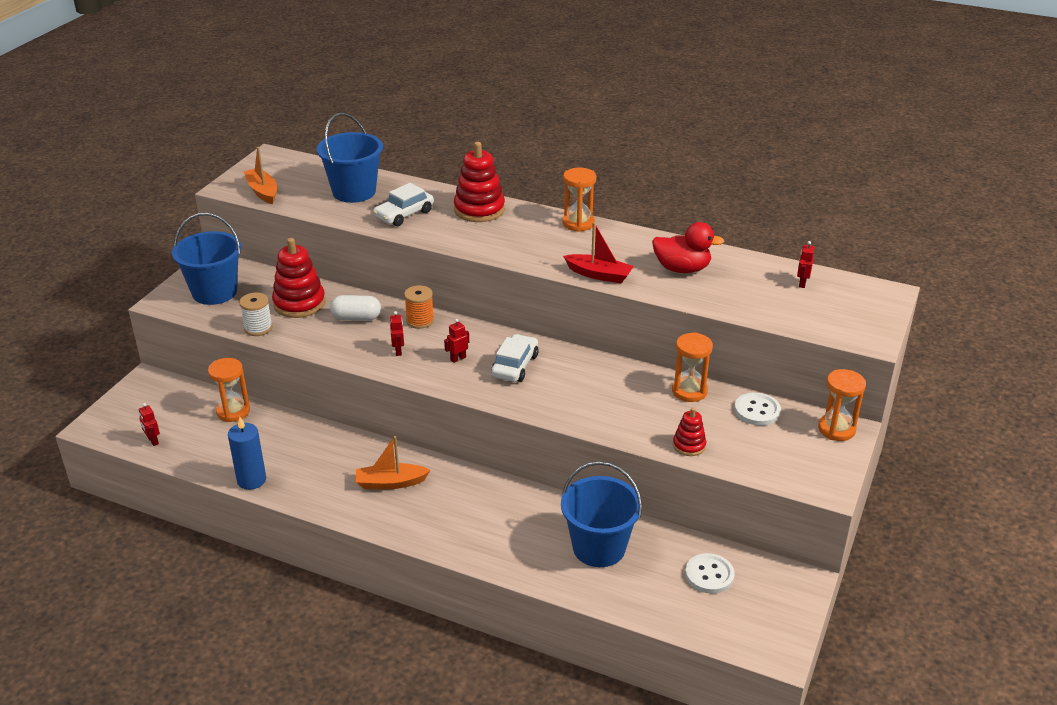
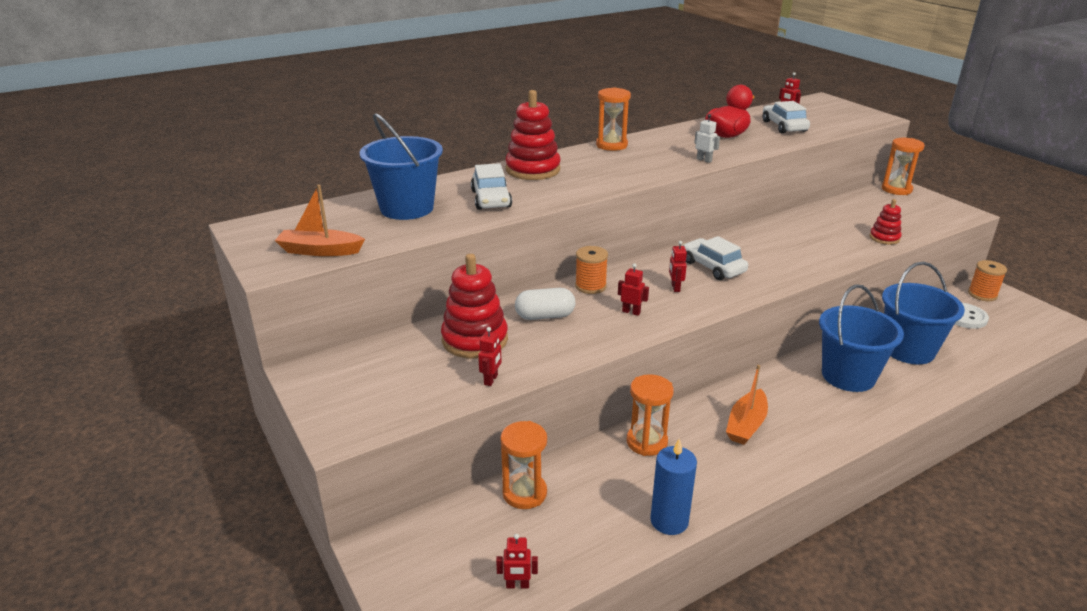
camera: 55 degrees left, 5 degrees down
blue bucket [172,213,241,305] -> blue bucket moved to [819,285,904,392]
white spool [239,293,273,336] -> red robot [478,327,502,386]
white capsule [330,295,381,321] -> white capsule turned 45 degrees clockwise [515,288,575,320]
red boat [563,222,634,283] -> white robot [694,114,720,163]
orange hourglass [672,332,713,402] -> orange hourglass moved to [626,374,674,456]
white button [734,392,781,426] -> none
none -> white car [763,101,810,134]
none -> orange spool [968,260,1007,301]

